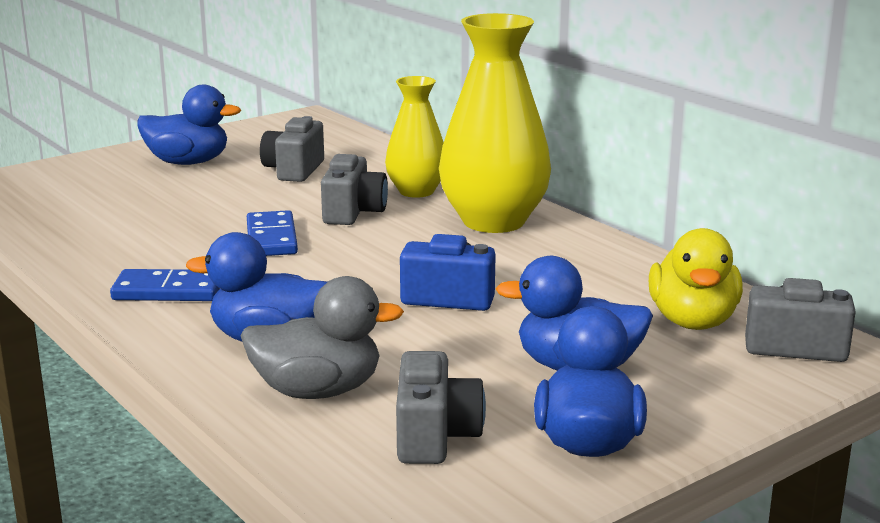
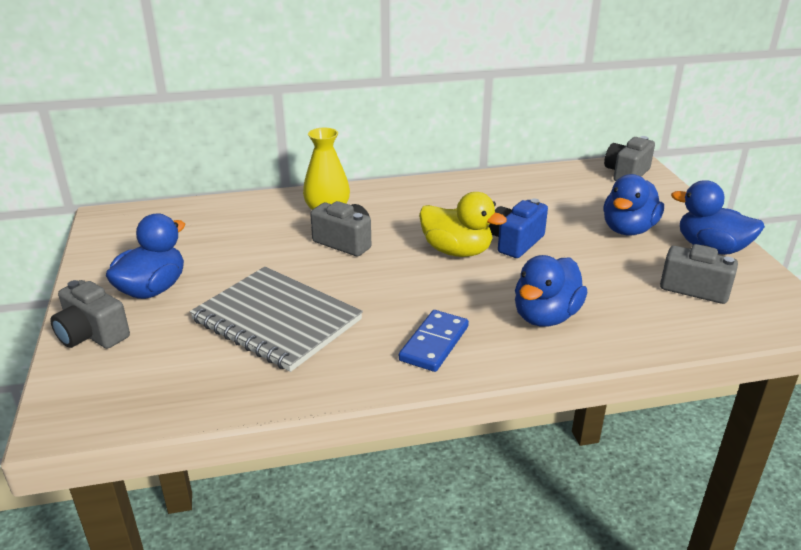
camera: 65 degrees left, 10 degrees up
grey duck [240,276,404,399] -> none
blue domino [247,210,298,256] -> none
grey camera [260,116,324,182] -> grey camera moved to [50,280,130,349]
yellow vase [439,13,551,233] -> none
yellow duck [649,228,743,330] -> yellow duck moved to [419,192,507,257]
none -> grey notebook [190,267,363,372]

